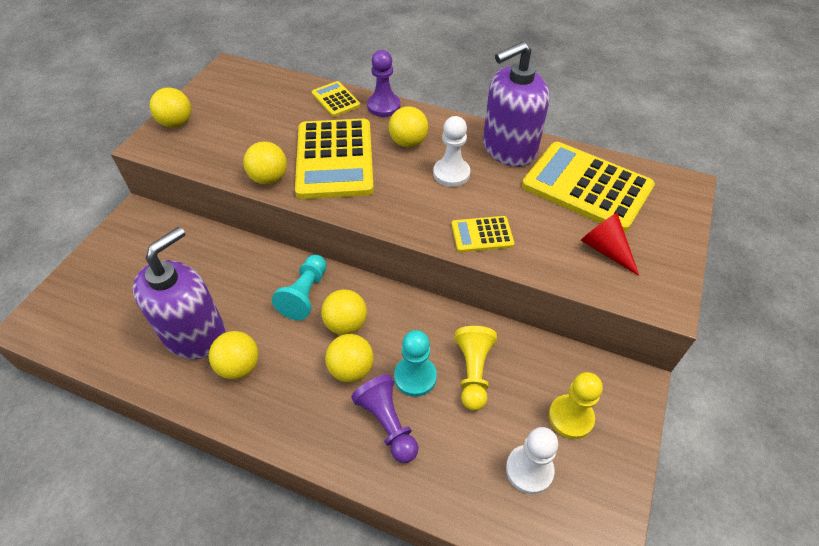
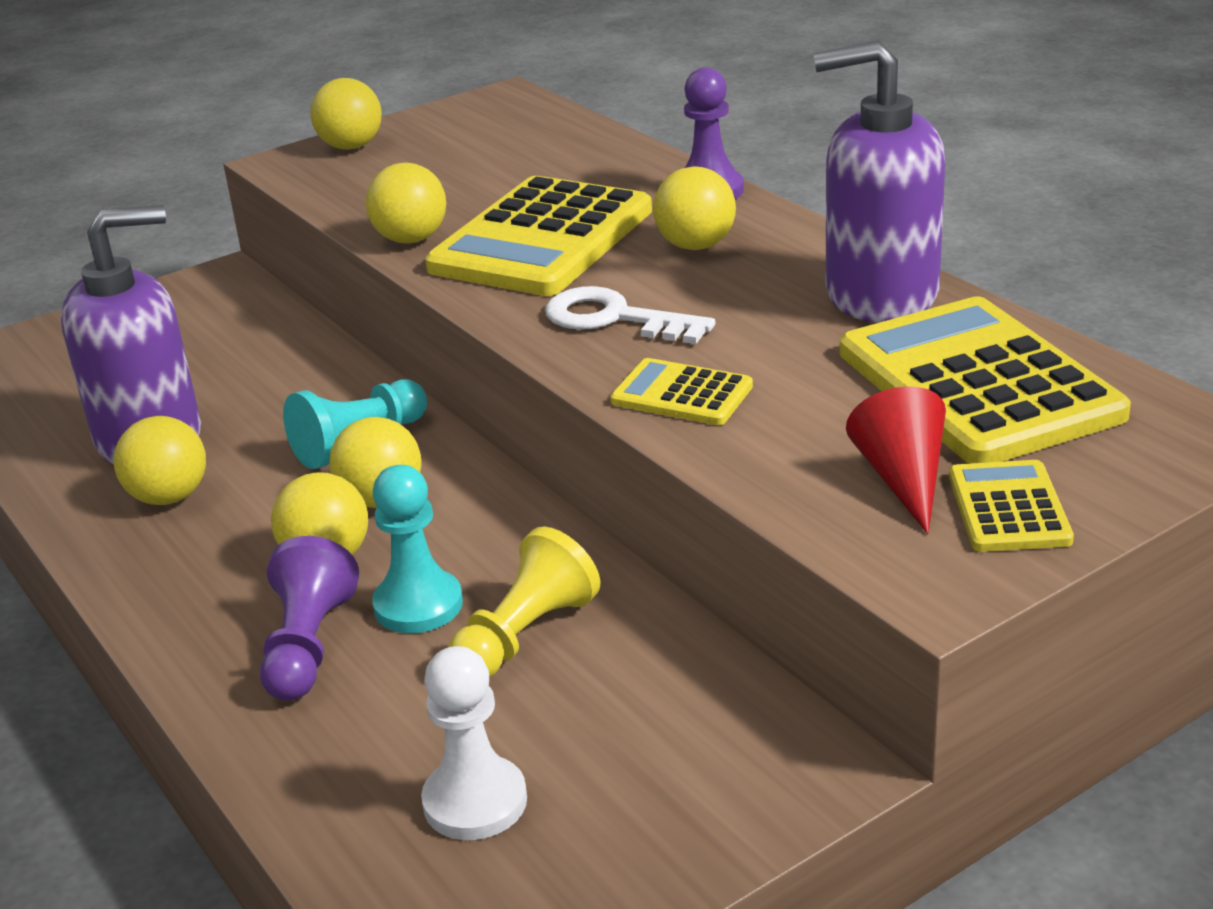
camera: 35 degrees right, 20 degrees down
yellow calculator [312,81,360,117] -> yellow calculator moved to [949,460,1074,552]
white pawn [433,116,470,187] -> none
yellow pawn [549,372,603,439] -> none
none -> white key [545,286,715,344]

